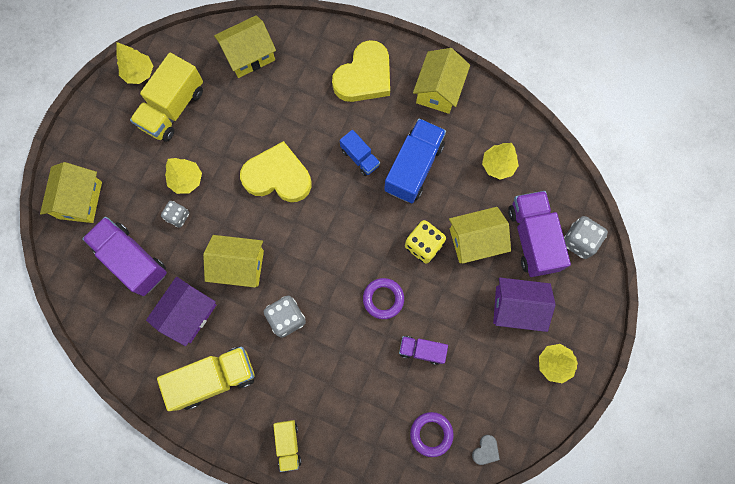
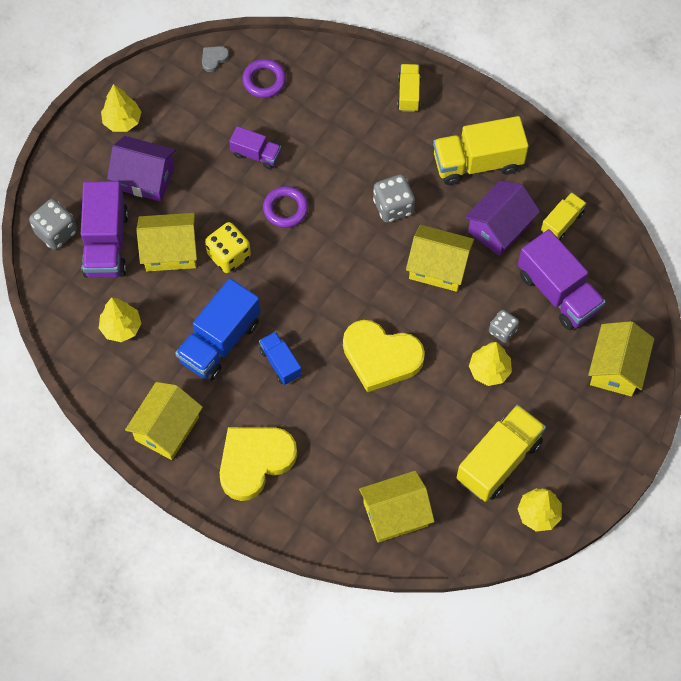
camera: 170 degrees left, 10 degrees down
none -> yellow truck [541,192,586,241]

